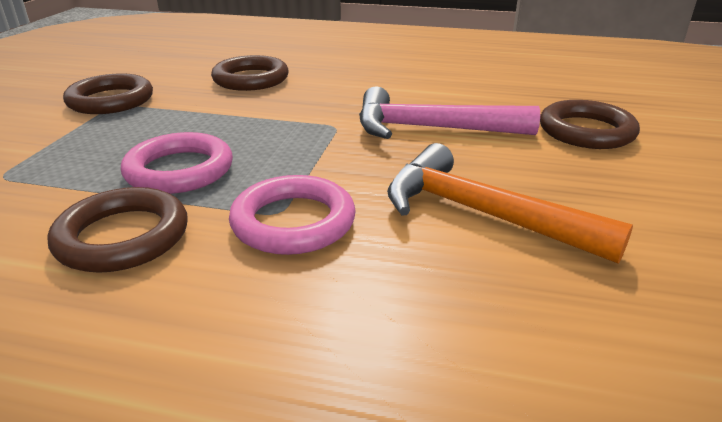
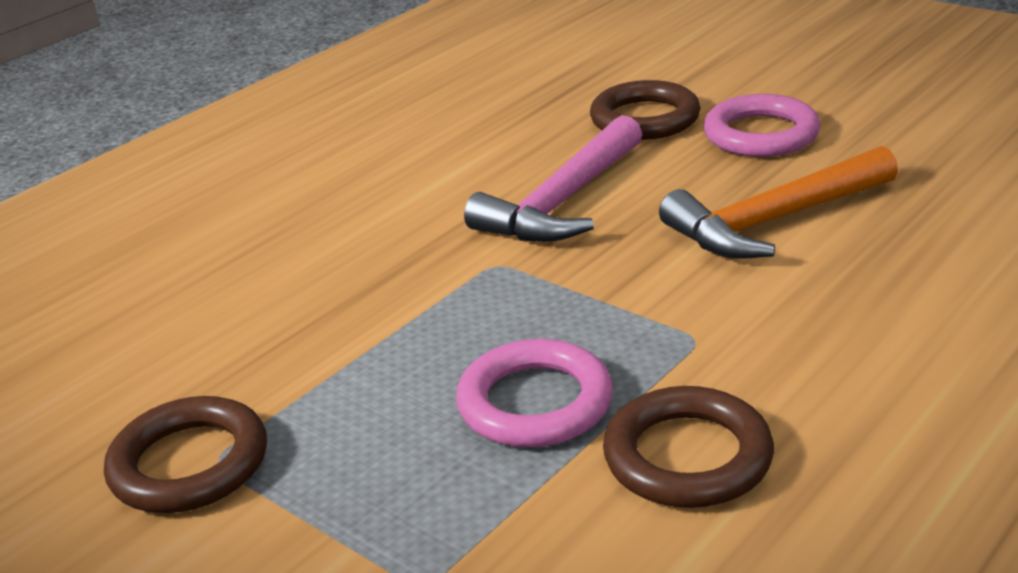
camera: 60 degrees left, 0 degrees up
brown ring [211,55,289,91] -> none
pink ring [229,175,356,255] -> pink ring moved to [704,94,820,157]

